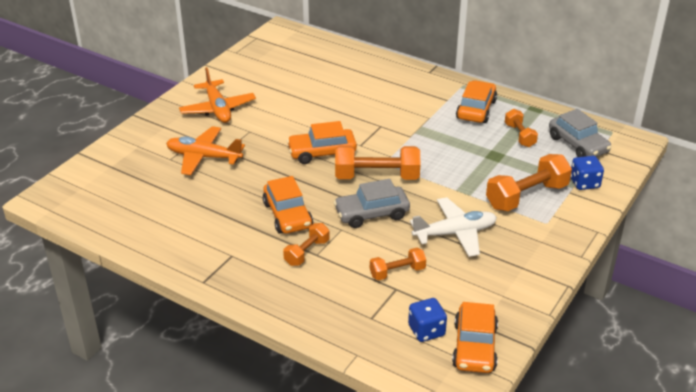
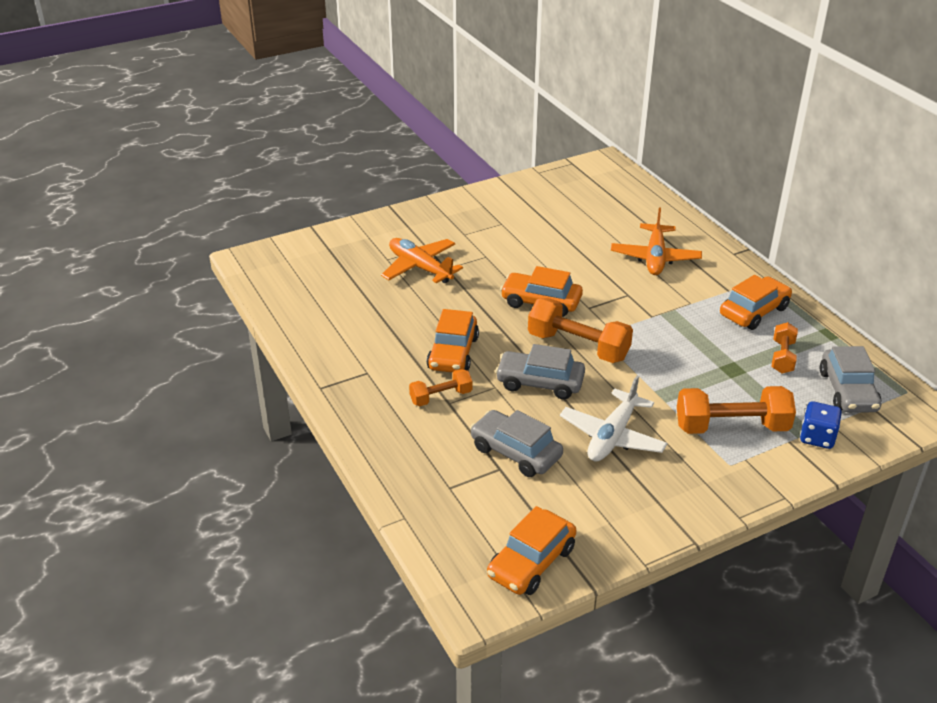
camera: 30 degrees right, 0 degrees up
orange plane [179,67,256,123] -> orange plane moved to [611,207,702,275]
orange dumbbell [370,248,426,281] -> grey car [470,410,563,477]
blue dice [408,298,447,342] -> none
white plane [410,197,497,257] -> white plane turned 105 degrees clockwise [560,376,668,462]

